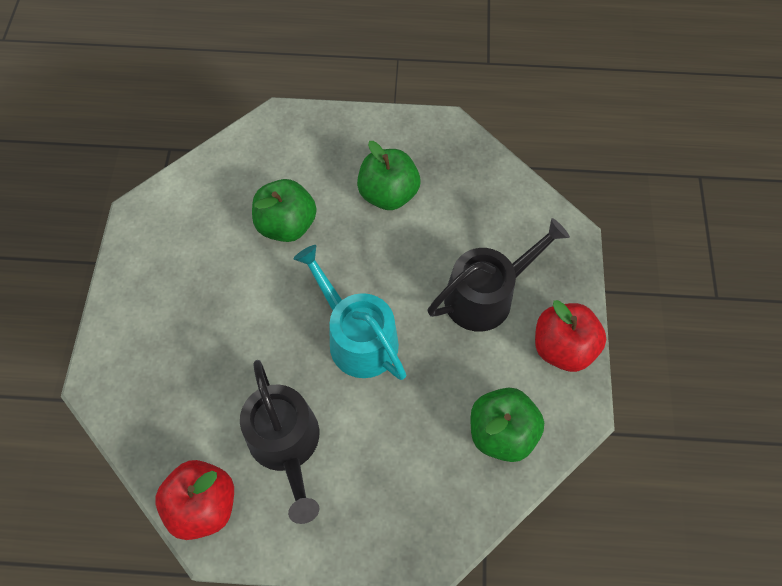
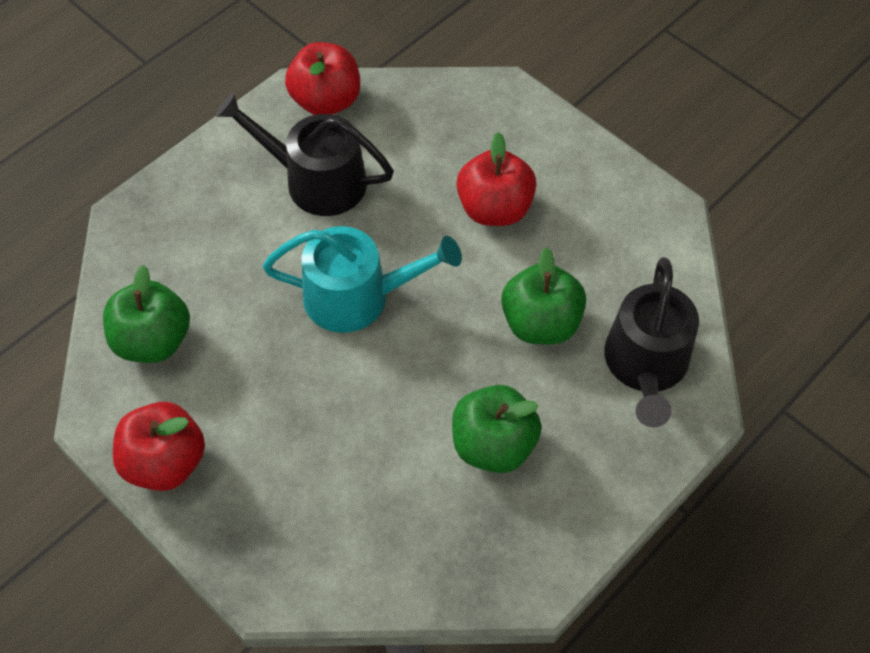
camera: 130 degrees right, 5 degrees down
black watering can [427,218,570,332] -> black watering can moved to [604,257,699,427]
none -> red apple [457,132,537,226]

